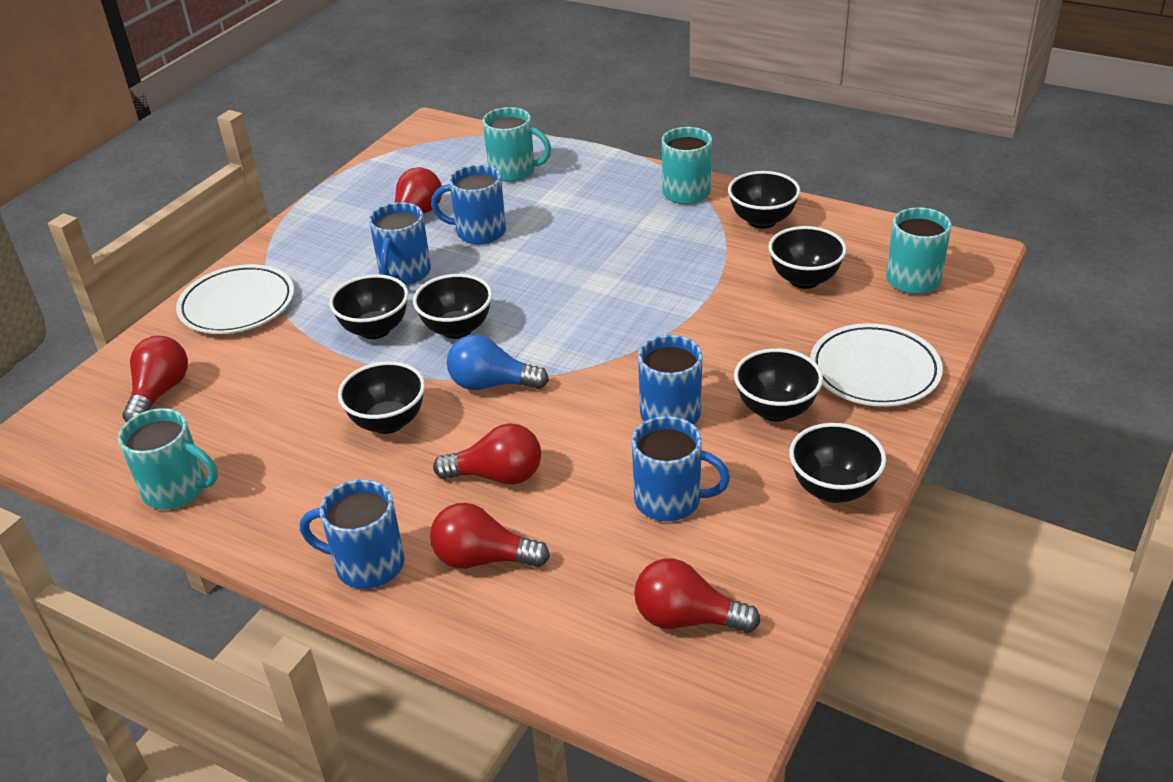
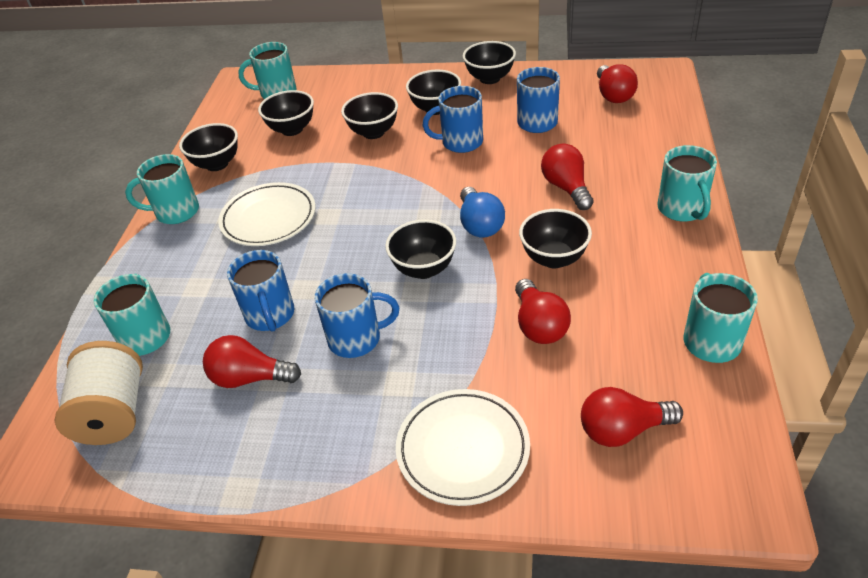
camera: 110 degrees left, 5 degrees up
blue mug [300,479,405,589] -> turquoise mug [657,145,717,222]
black bowl [329,274,409,339] -> black bowl moved to [341,92,398,139]
red light bulb [430,503,550,569] -> red light bulb moved to [515,279,571,344]
white plate [810,323,943,407] -> white plate moved to [218,182,316,246]
none -> white spool [54,341,143,445]

